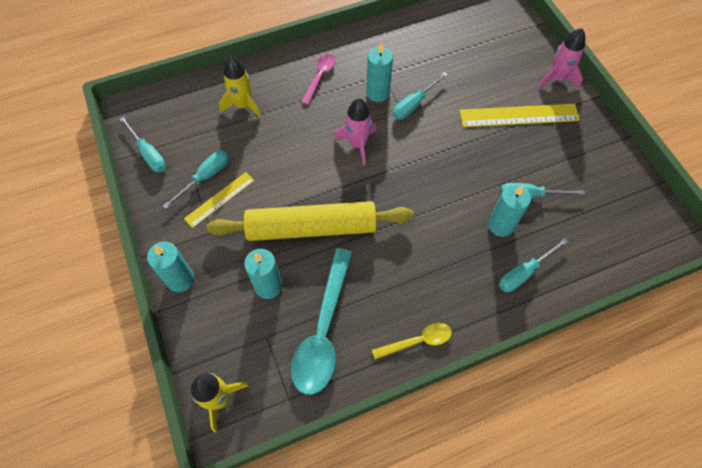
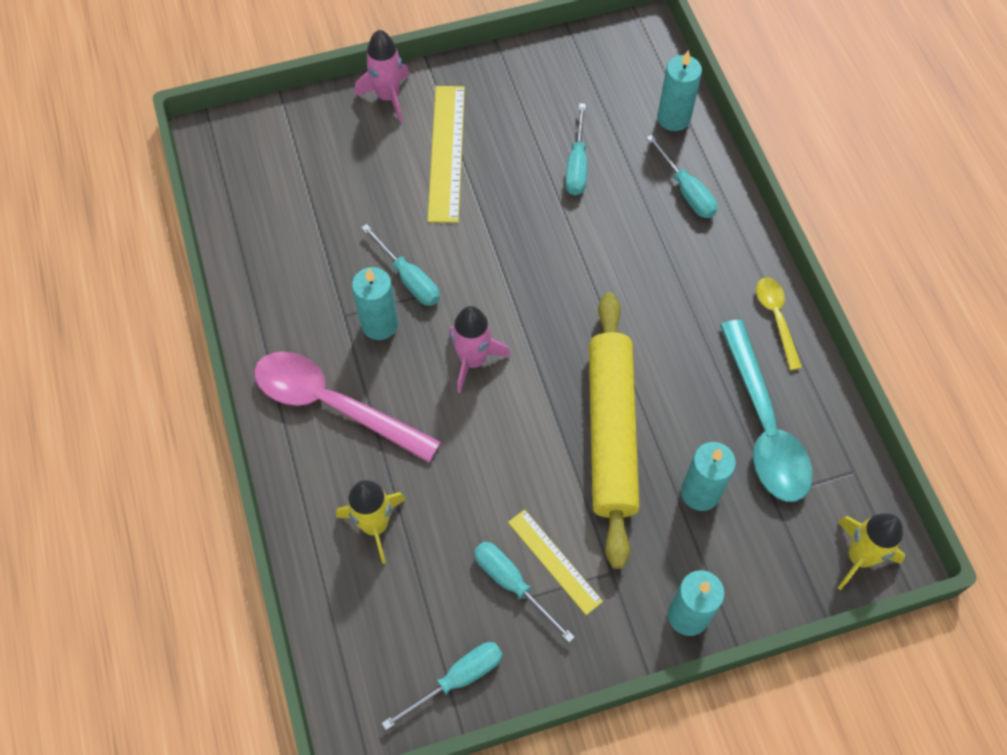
camera: 85 degrees left, 0 degrees up
turquoise spoon [291,248,353,395] -> turquoise spoon turned 60 degrees clockwise [720,320,813,502]
pink spoon [302,54,335,105] -> pink spoon [254,351,441,462], size x1.90
turquoise candle [488,184,531,237] -> turquoise candle moved to [657,50,702,131]

